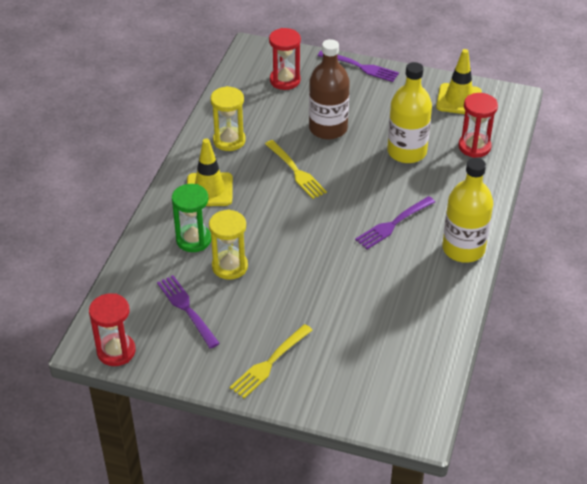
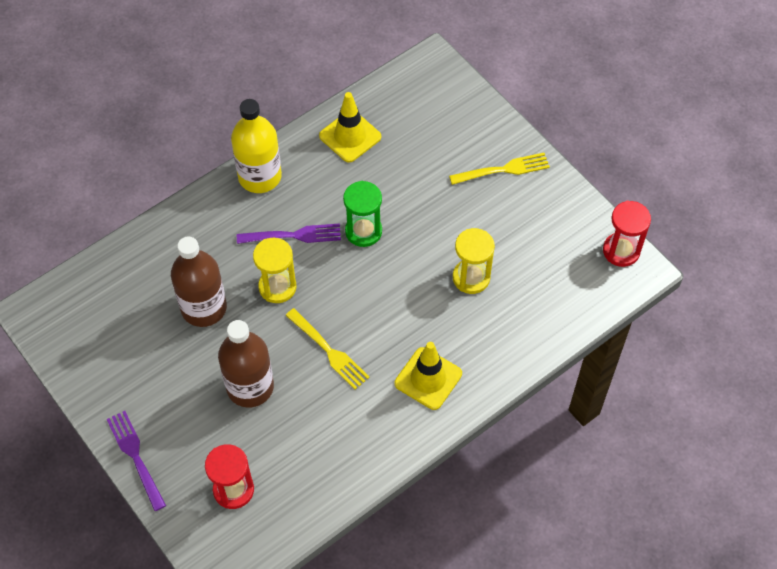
camera: 145 degrees left, 15 degrees up
purple fork [157,275,220,349] -> none
green hourglass [172,184,211,252] -> green hourglass moved to [343,181,382,247]
yellow hourglass [210,86,246,151] -> yellow hourglass moved to [253,238,297,303]
yellow fork [265,140,327,199] -> yellow fork turned 135 degrees clockwise [285,308,370,390]
yellow bottle [387,62,432,163] -> brown bottle [171,236,227,327]
yellow traffic cone [436,49,482,114] -> yellow traffic cone moved to [319,92,381,163]
red hourglass [459,93,498,158] -> none

